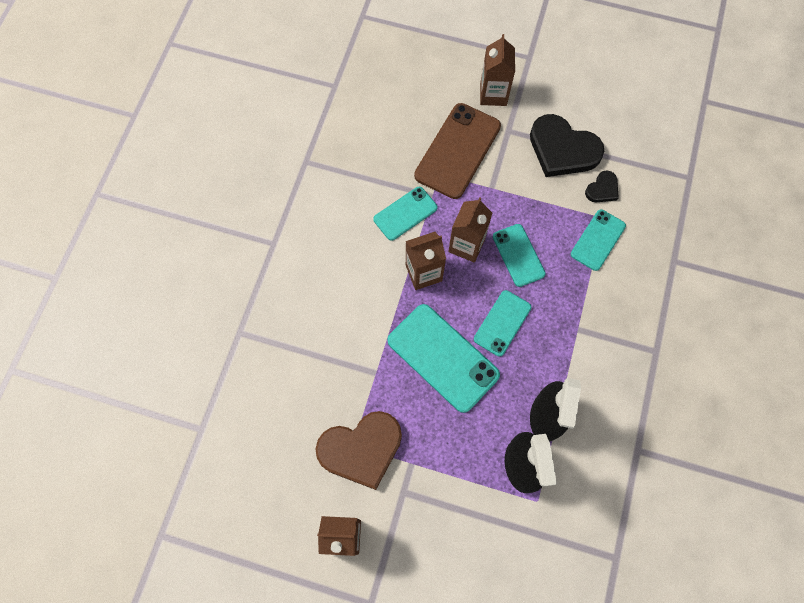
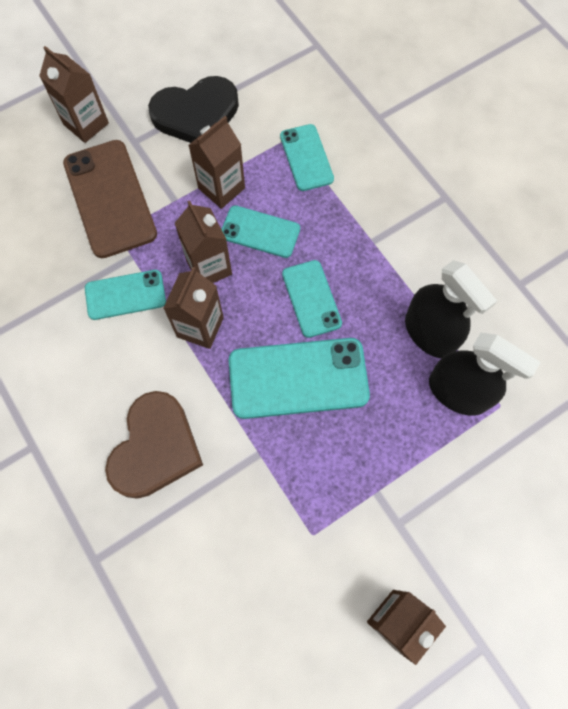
camera: 50 degrees left, 0 degrees up
brown heart [315,411,402,490] -> brown heart moved to [105,391,203,499]
turquoise phone [373,187,437,241] -> turquoise phone turned 75 degrees clockwise [85,270,166,320]
black heart [585,170,619,202] -> none
none -> brown carton [188,116,245,209]

